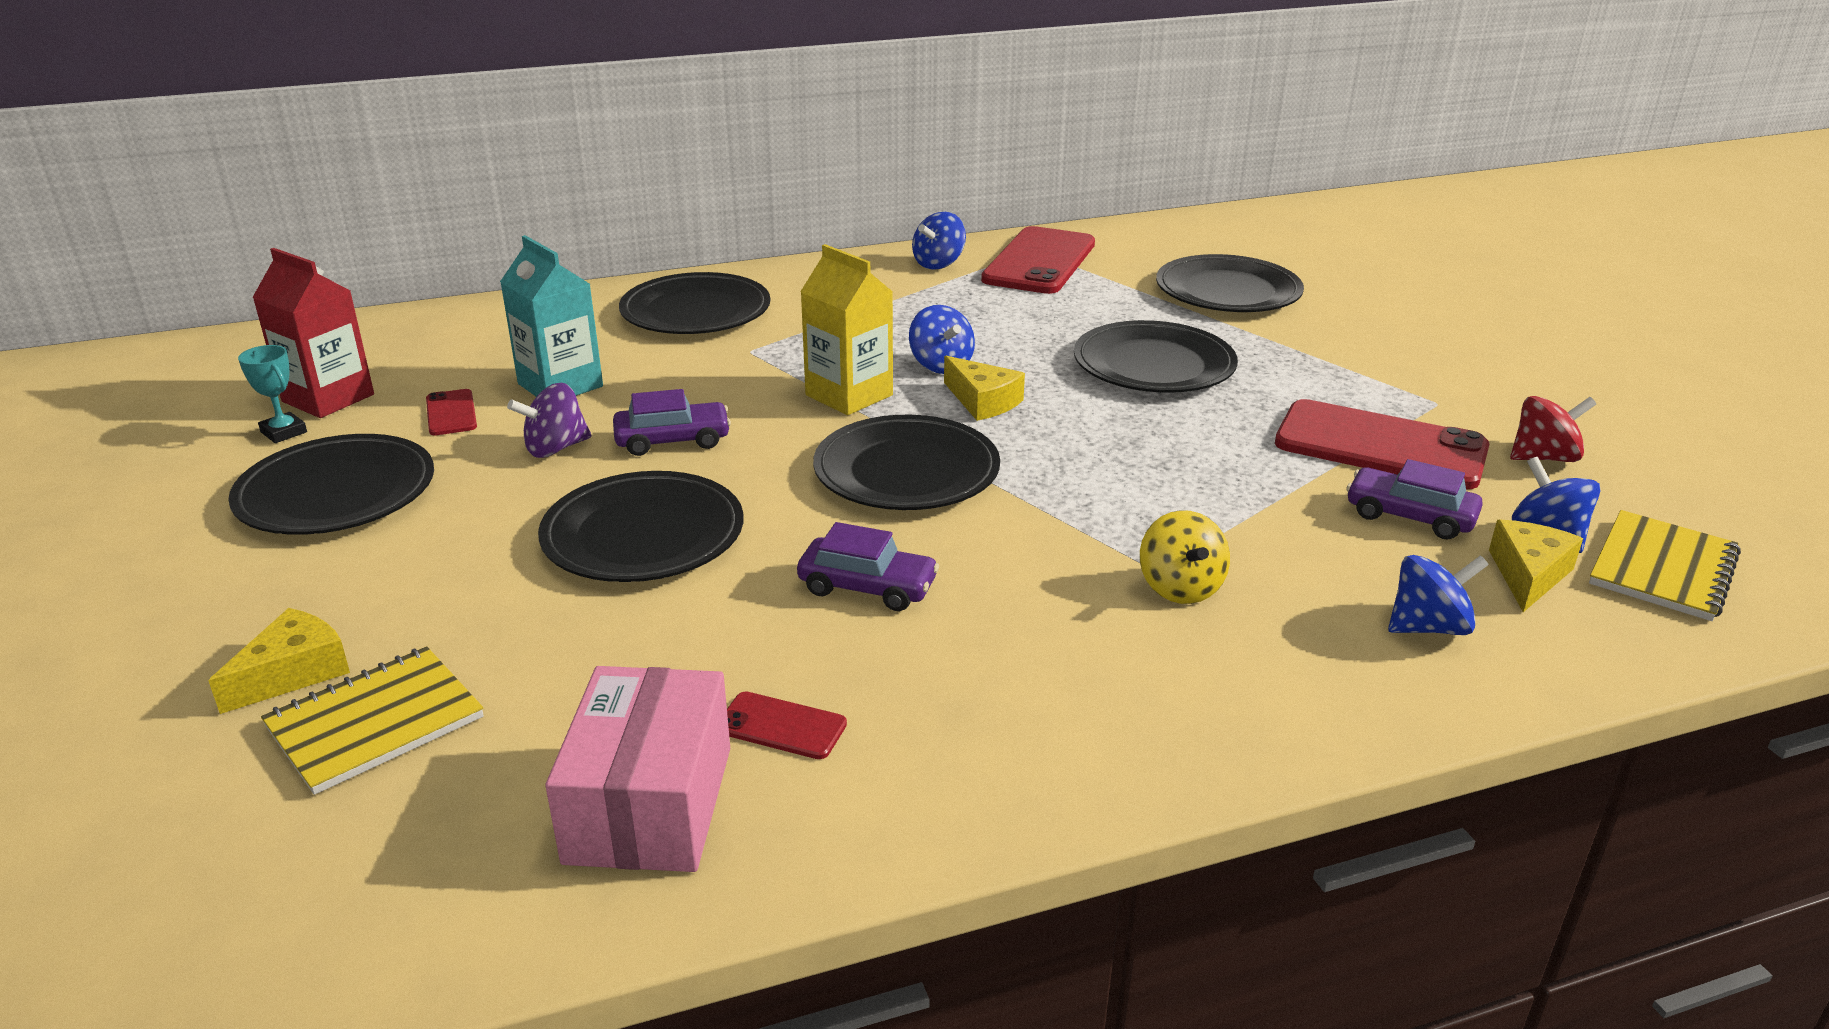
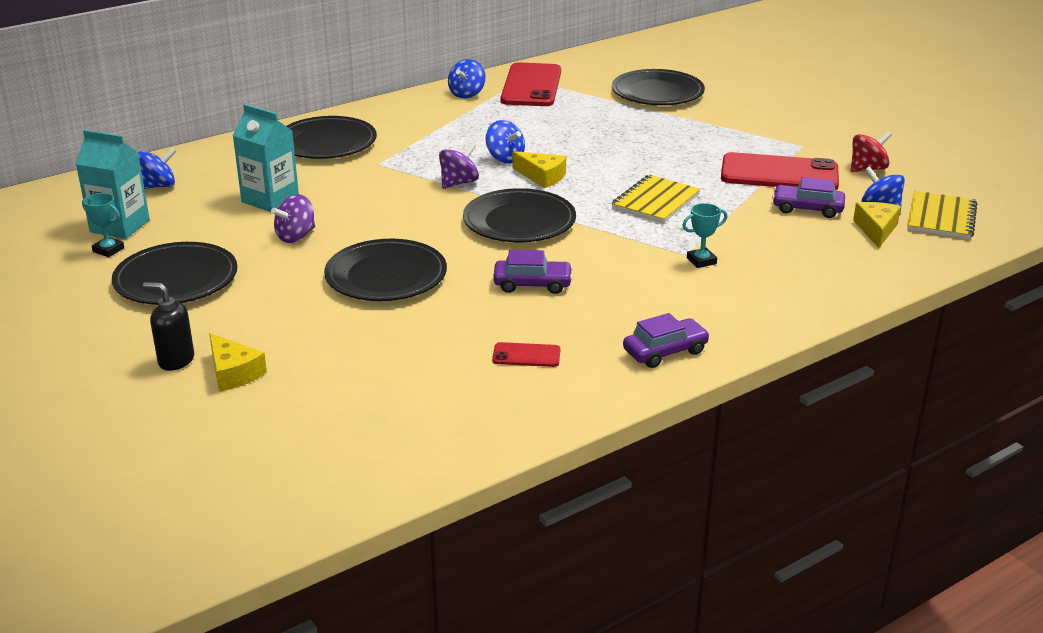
camera: 15 degrees left, 0 degrees up
yellow cheese [208,608,350,714] -> yellow cheese turned 120 degrees clockwise [209,333,267,392]
red carton [252,248,374,418] -> turquoise carton [76,130,150,239]
yellow notebook [261,646,484,795] -> yellow notebook moved to [611,175,701,223]
red phone [426,389,477,436] -> none
pink box [545,666,730,872] -> none
purple car [613,389,731,456] -> purple car moved to [623,313,710,368]
yellow carton [800,244,893,415] -> purple spinning top [439,143,479,189]
black plate [1074,320,1238,393] -> none
yellow spinning top [1140,510,1230,604] -> turquoise trophy [682,203,727,268]
blue spinning top [1388,555,1489,635] -> blue spinning top moved to [138,147,177,189]
none -> black soap dispenser [143,282,194,371]

